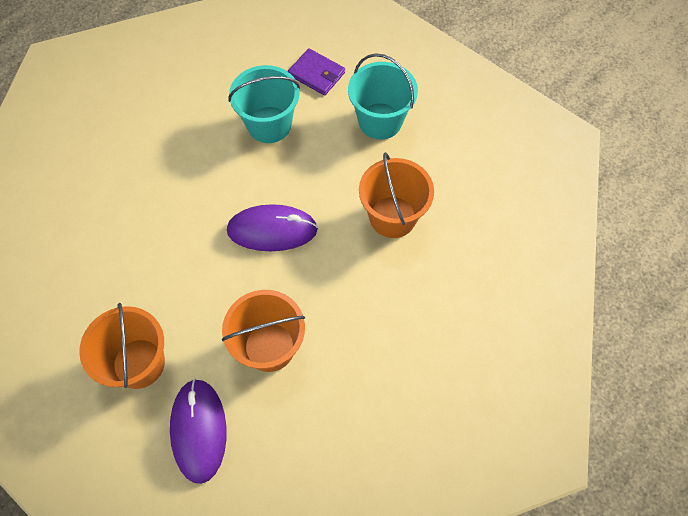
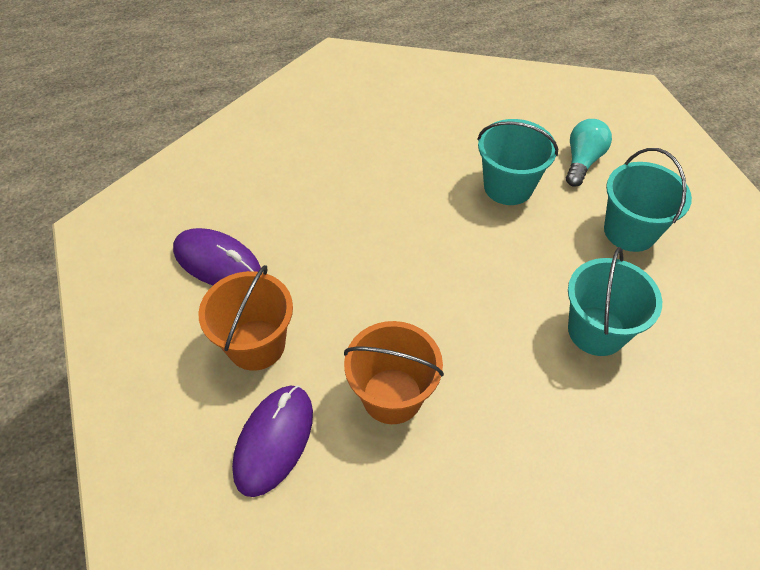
camera: 30 degrees right, 10 degrees down
purple mouse [227,204,318,251] -> purple mouse moved to [173,228,261,286]
purple wallet [288,48,345,96] -> turquoise light bulb [566,119,612,187]
orange bucket [359,152,434,238] -> turquoise bucket [568,247,662,356]

